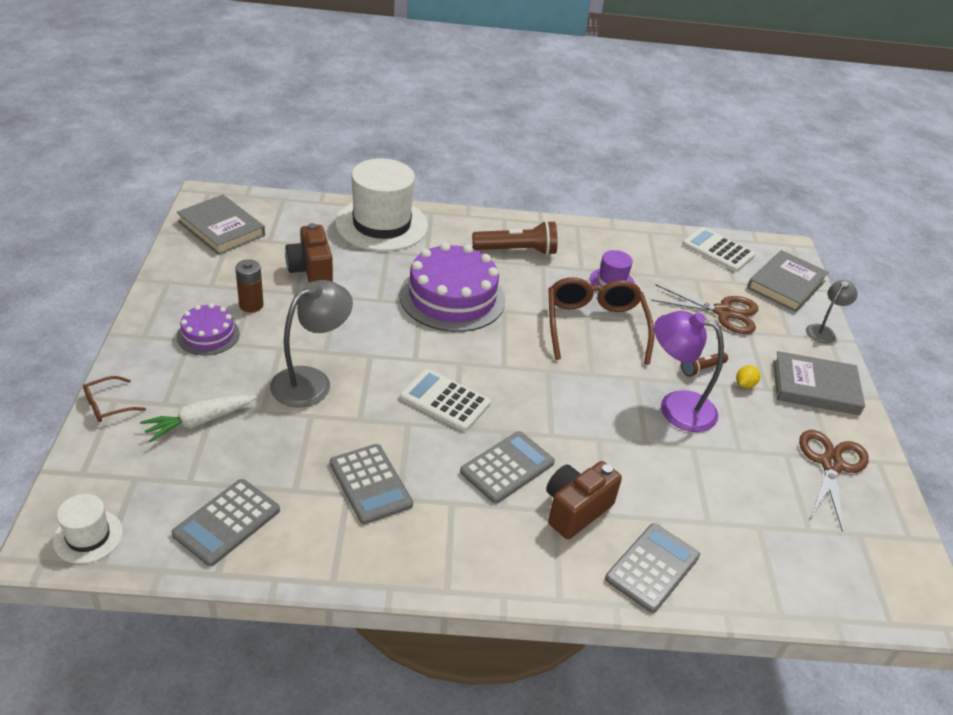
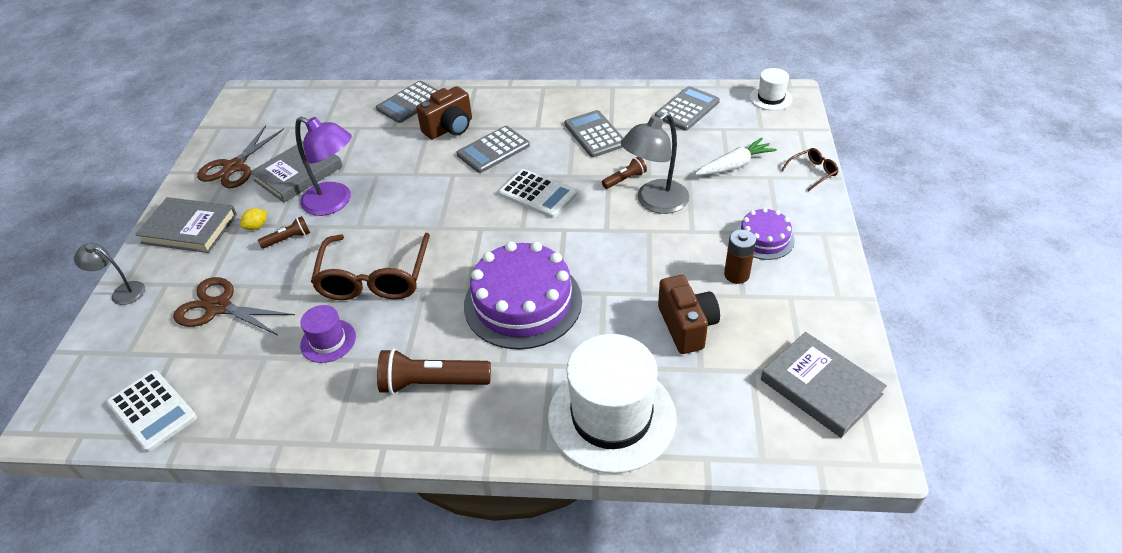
camera: 170 degrees left, 5 degrees up
grey book [747,250,829,312] -> grey book moved to [250,140,343,203]
grey lamp [806,280,858,344] -> grey lamp turned 60 degrees clockwise [74,243,145,305]
none -> brown flashlight [602,157,647,189]

